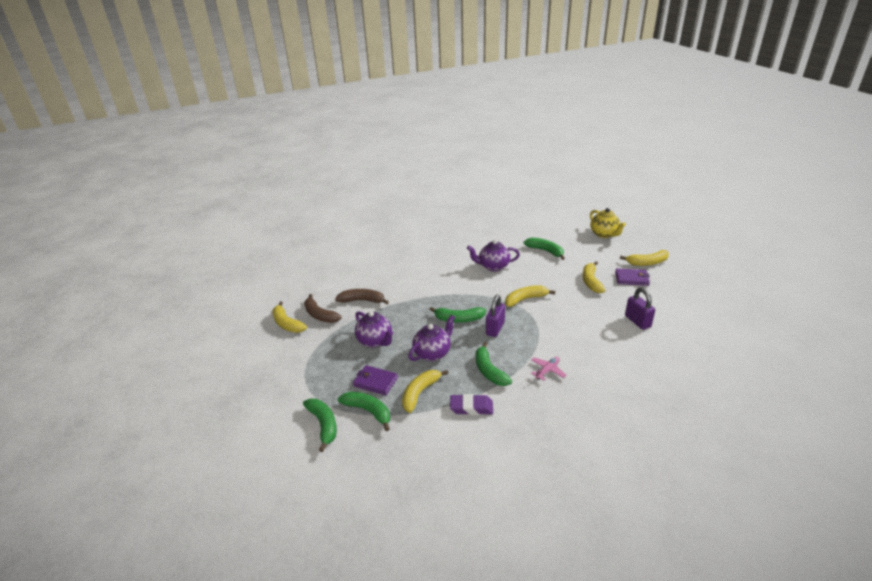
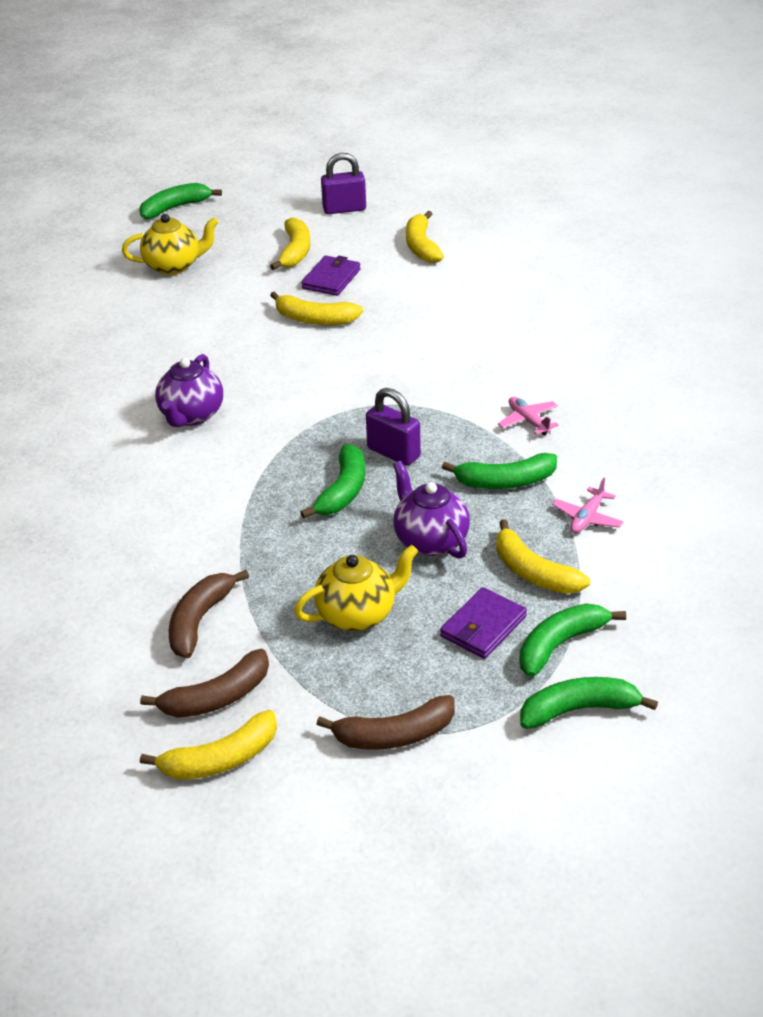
camera: 75 degrees left, 5 degrees up
purple teapot [355,311,393,348] -> yellow teapot [294,545,418,631]
purple eraser [450,394,493,415] -> pink plane [552,478,624,533]
yellow banana [505,285,555,307] -> yellow banana moved to [406,211,444,263]
green banana [523,238,565,260] -> green banana moved to [139,183,222,219]
purple padlock [625,288,655,330] -> purple padlock moved to [321,153,366,214]
none -> brown banana [317,695,455,750]

